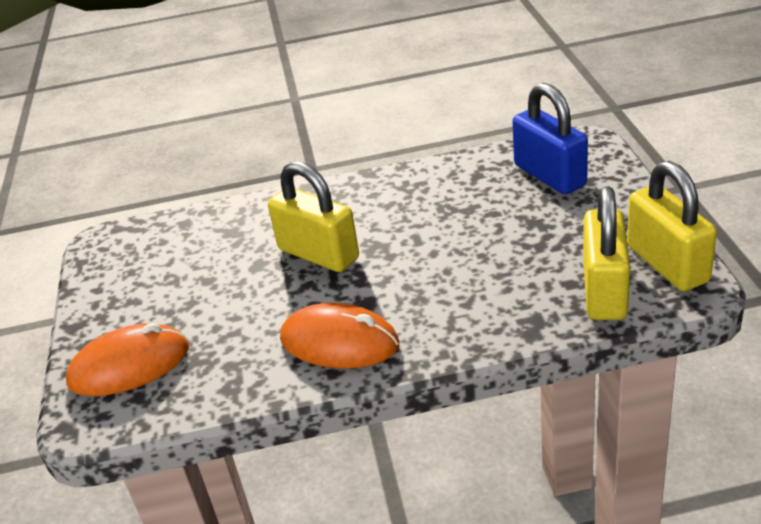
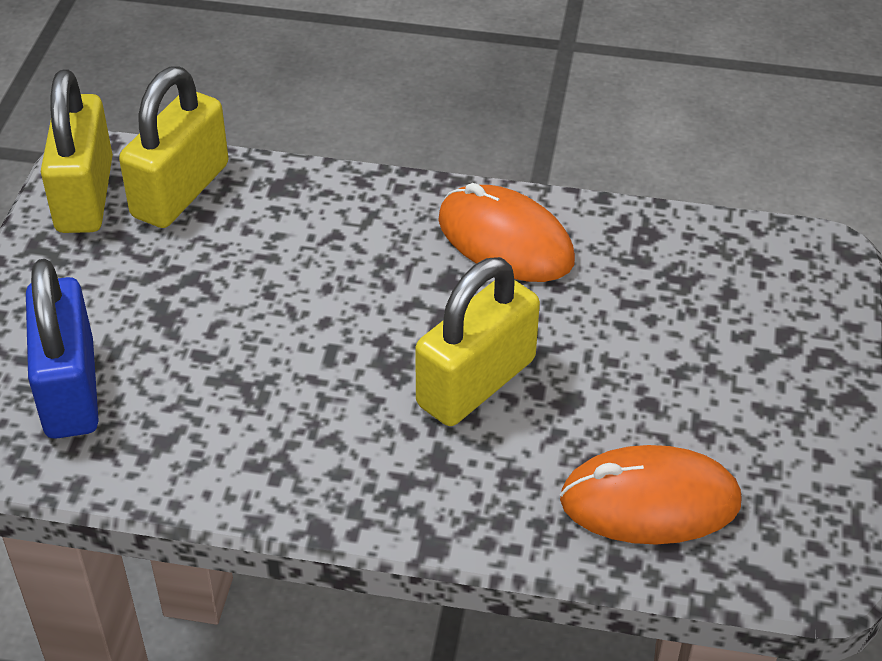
camera: 165 degrees left, 10 degrees up
orange mouse [66,323,189,396] -> orange mouse moved to [560,445,742,544]
yellow padlock [268,161,359,272] -> yellow padlock turned 75 degrees clockwise [415,257,540,426]

